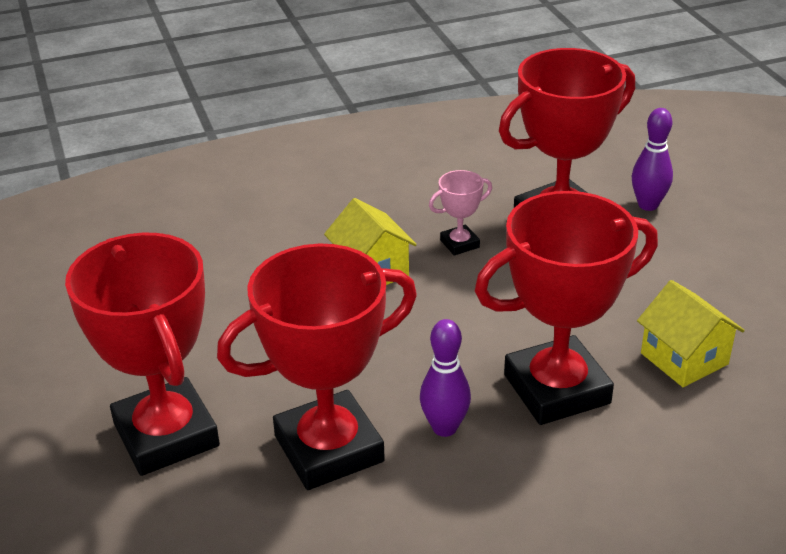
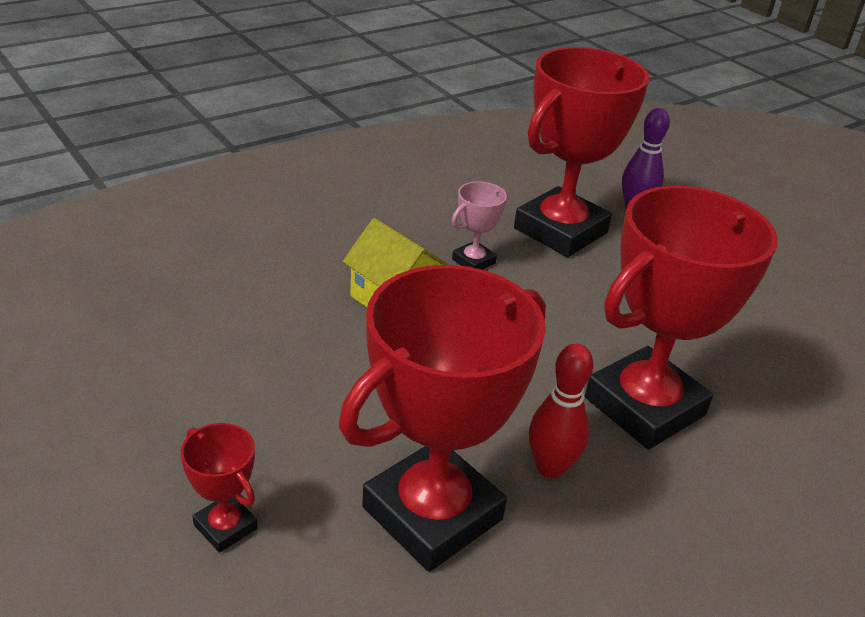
camera: 20 degrees left, 0 degrees up
red trophy [65,233,220,476] -> red trophy [181,423,257,553], size x0.43
purple bowling pin [420,319,471,437] -> red bowling pin [529,344,593,478]
yellow house [637,280,745,387] -> none

